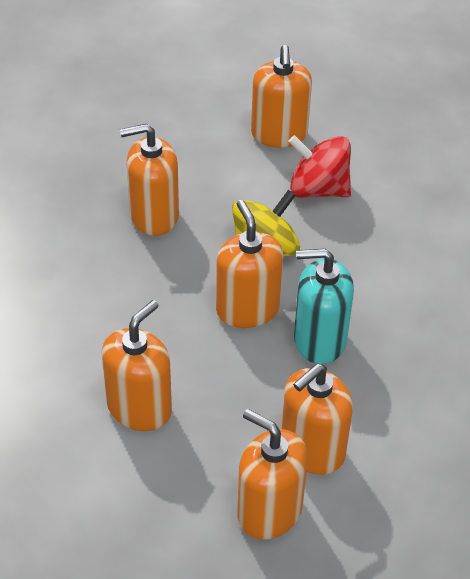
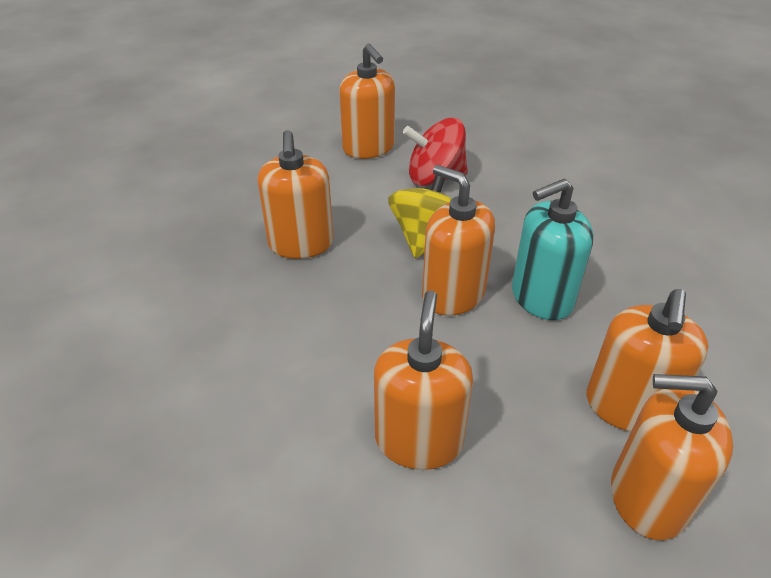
camera: 25 degrees left, 5 degrees down
orange soap dispenser [120,124,179,236] -> orange soap dispenser turned 60 degrees counterclockwise [258,130,333,259]

